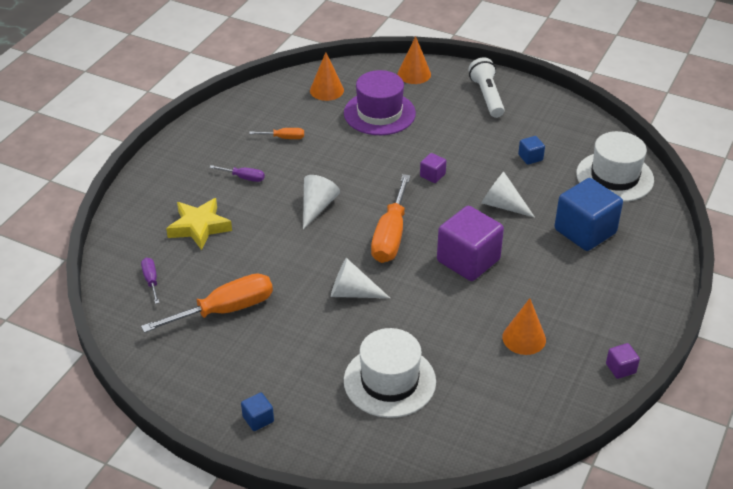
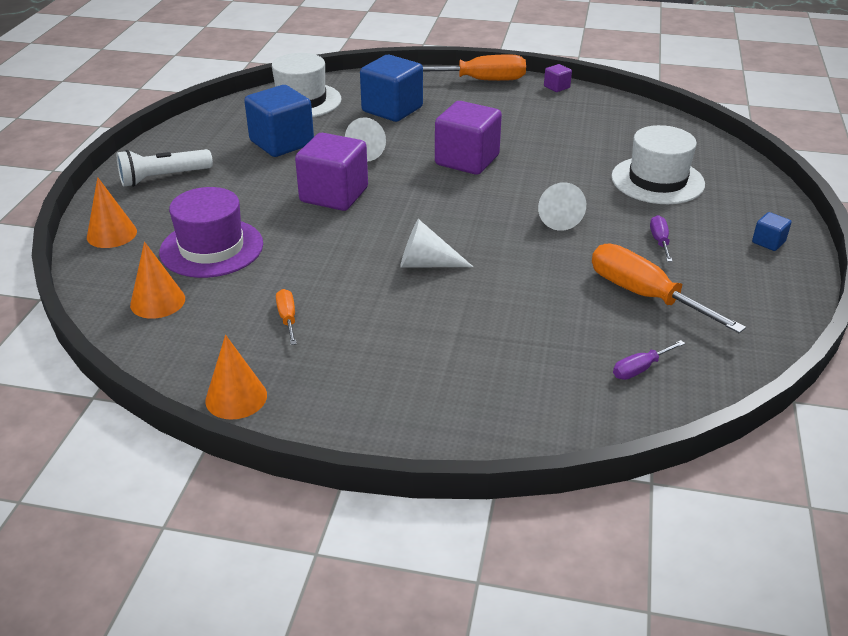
camera: 105 degrees left, 5 degrees down
yellow star [166,198,232,250] -> none
purple screwdriver [210,165,265,182] -> purple screwdriver moved to [650,215,673,262]
orange screwdriver [371,174,411,263] -> orange screwdriver moved to [423,54,526,81]
purple cube [420,153,446,183] -> purple cube [295,133,368,211], size x2.25
orange cone [502,298,546,355] -> orange cone moved to [205,335,267,420]
blue cube [518,136,545,165] -> blue cube [244,85,314,157], size x2.25

